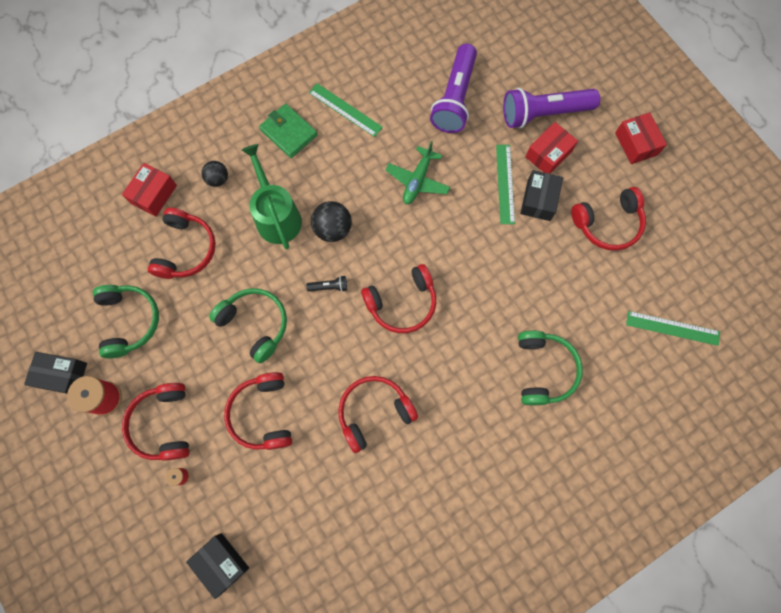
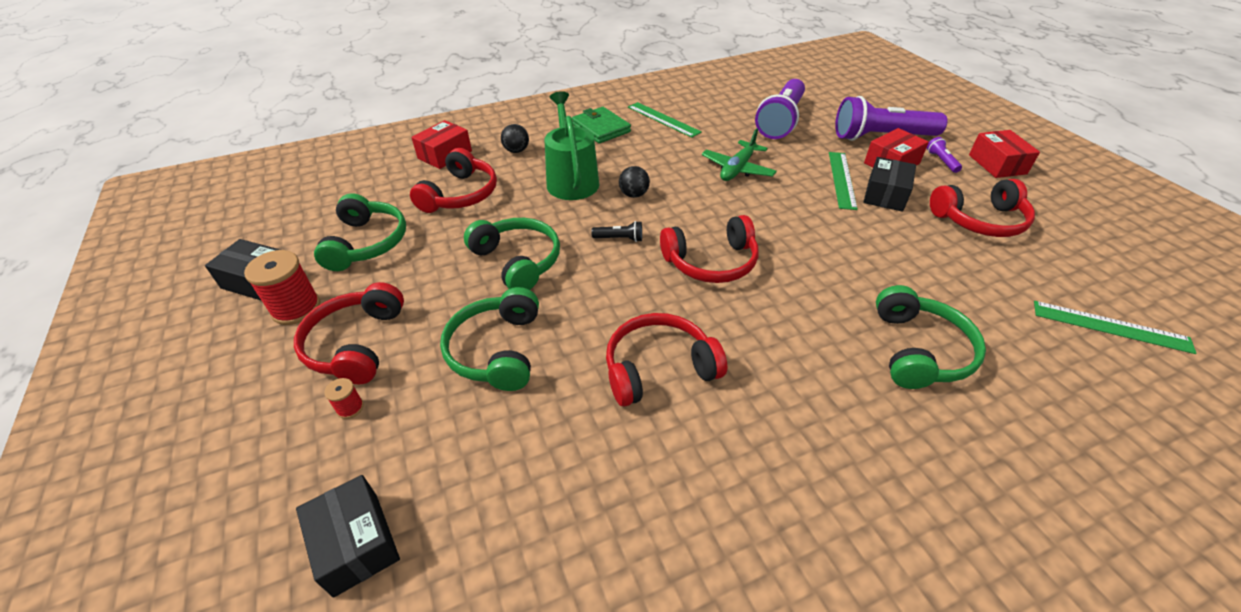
camera: 10 degrees right, 30 degrees down
red headphones [224,372,292,450] -> green headphones [440,287,539,391]
black ball [311,201,352,242] -> black ball [619,166,650,198], size x0.65
none -> purple flashlight [927,137,962,173]

